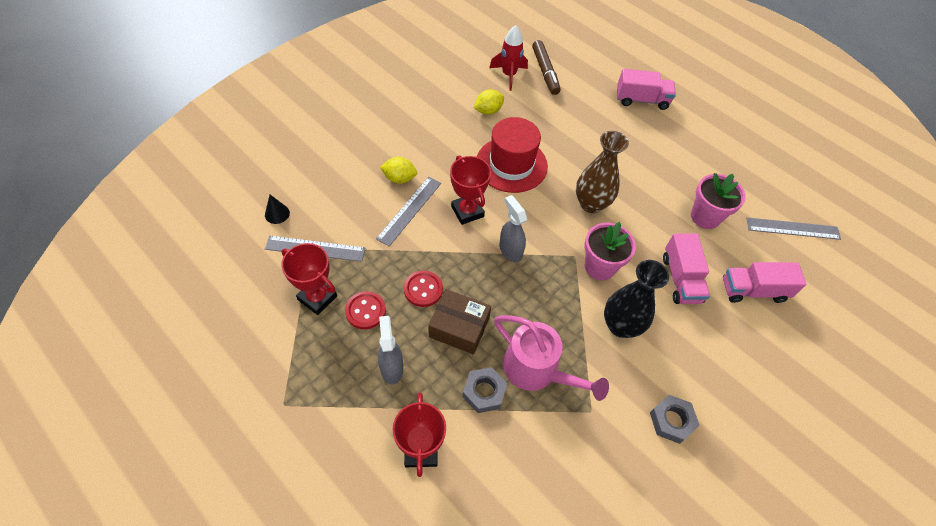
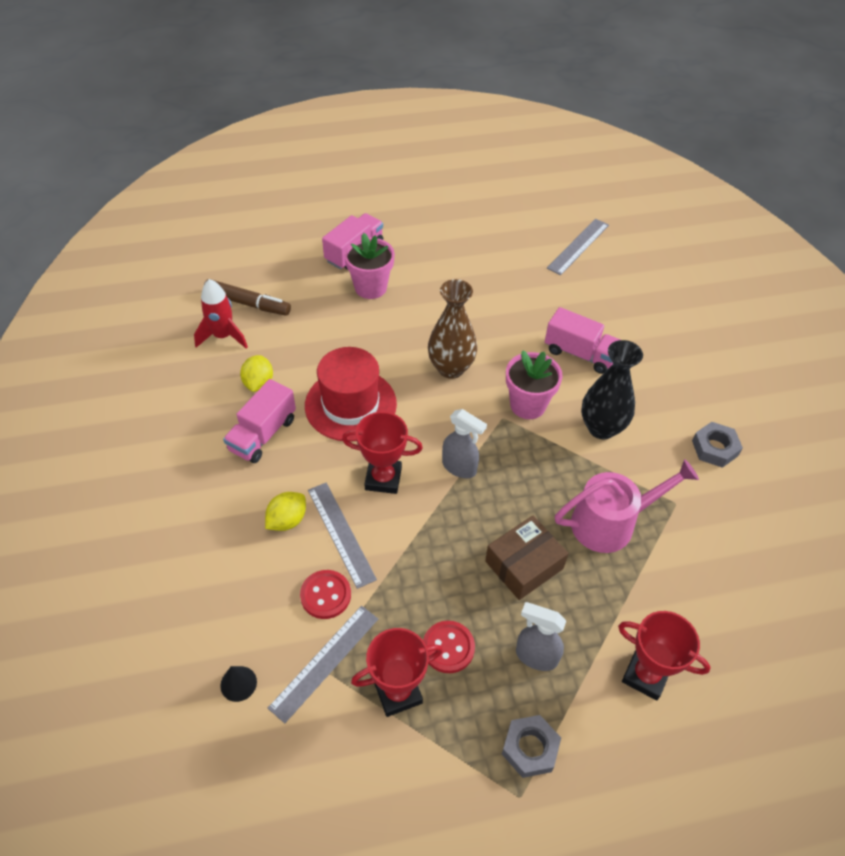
camera: 55 degrees left, 5 degrees down
red button [404,270,443,307] -> red button moved to [300,570,351,619]
grey nut [462,367,507,413] -> grey nut moved to [502,715,561,778]
grey spray bottle [499,195,527,262] -> grey spray bottle turned 150 degrees counterclockwise [442,409,487,478]
pink flower pot [691,173,746,229] -> pink flower pot moved to [344,233,395,299]
pink truck [723,262,806,303] -> pink truck moved to [223,379,296,463]

